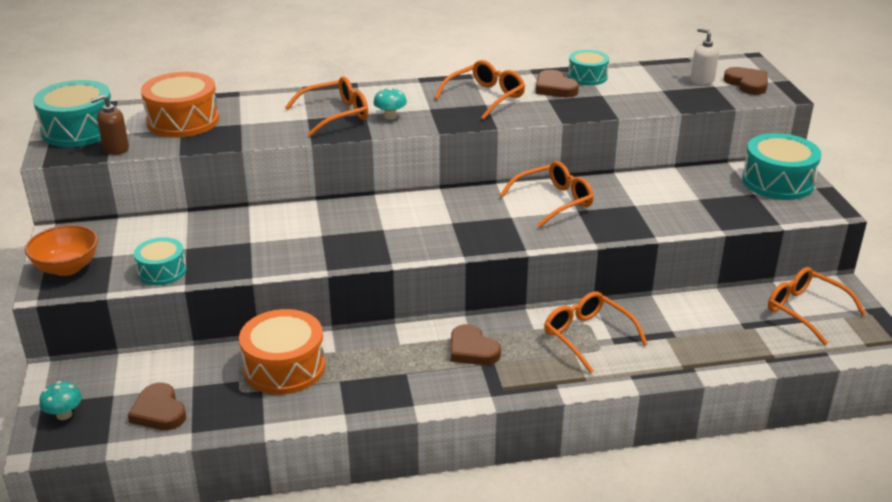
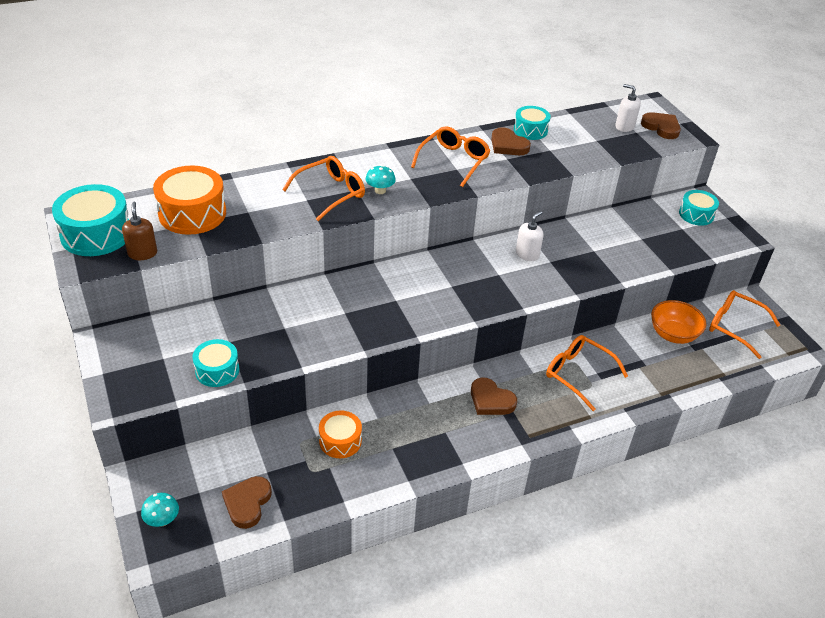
camera: 15 degrees left, 10 degrees up
orange bowl [25,225,98,276] -> orange bowl moved to [651,300,706,344]
brown soap dispenser [90,95,129,155] -> brown soap dispenser turned 120 degrees clockwise [122,202,157,260]
brown heart [128,383,186,430] -> brown heart turned 60 degrees clockwise [222,476,272,529]
orange drum [239,309,325,395] -> orange drum [319,411,362,458], size x0.60
orange glasses [500,161,594,228] -> white soap dispenser [516,211,544,261]
turquoise drum [742,133,821,200] -> turquoise drum [679,190,719,226], size x0.60

